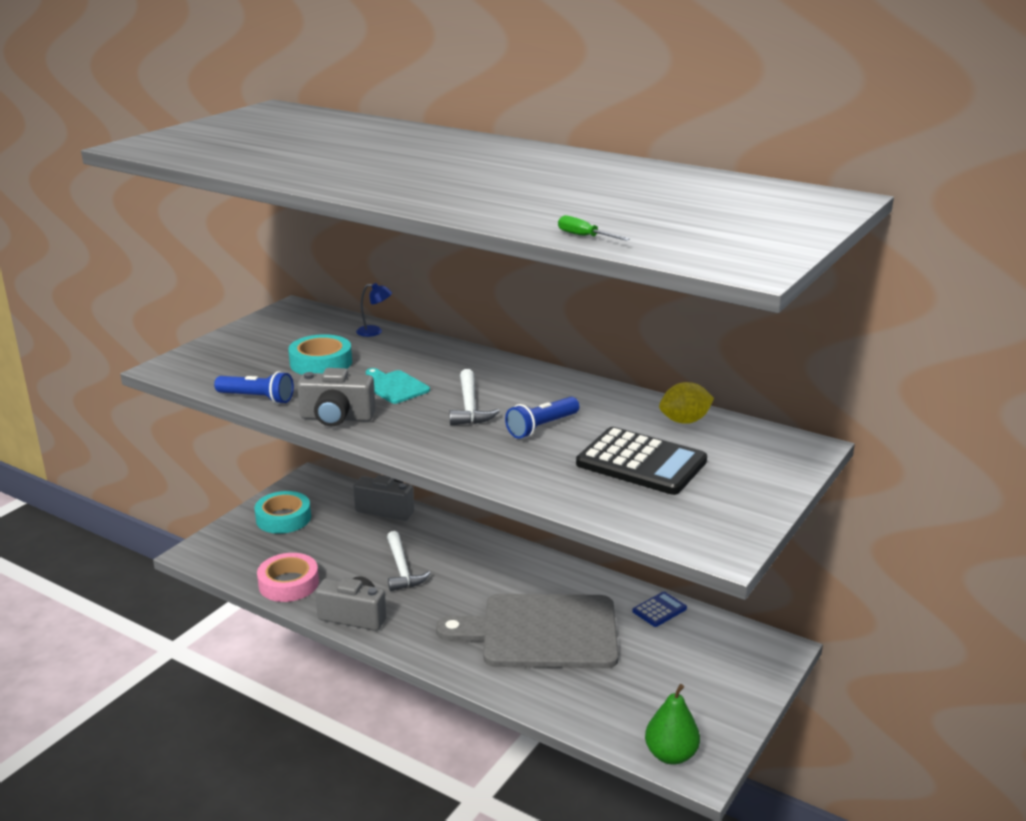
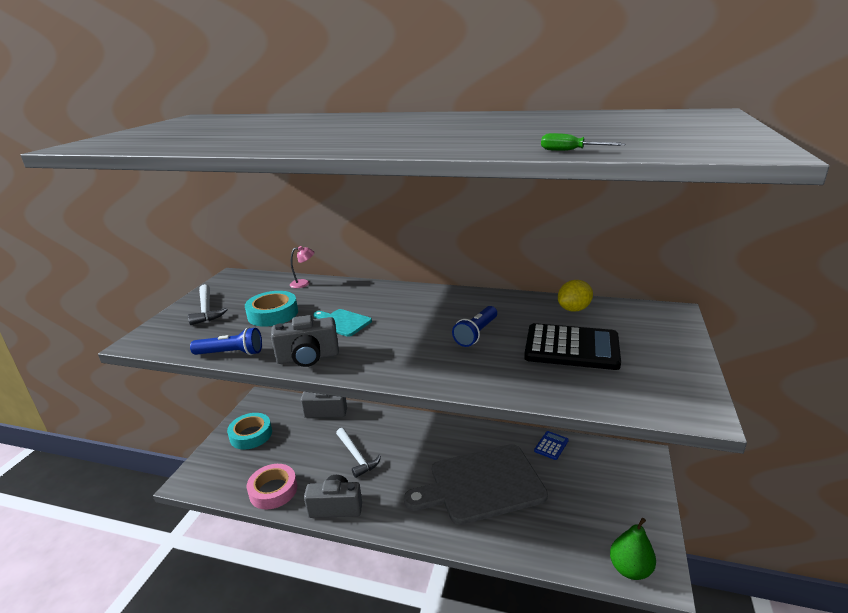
camera: 15 degrees left, 0 degrees up
blue lamp [356,283,392,337] -> pink lamp [290,246,314,288]
white hammer [450,369,500,426] -> white hammer moved to [188,284,228,325]

